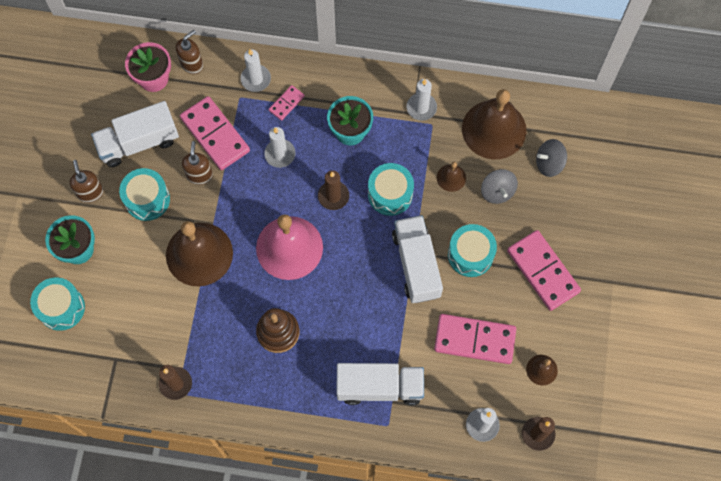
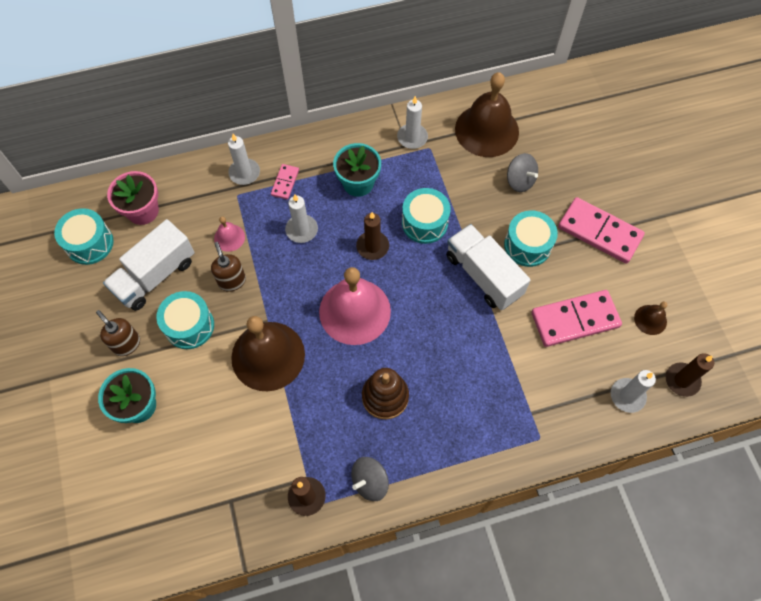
camera: 25 degrees left, 5 degrees down
turquoise drum [30,278,85,331] -> turquoise drum moved to [54,208,114,265]
brown soap dispenser [176,30,203,74] -> none
pink domino [180,96,250,170] -> pink bell [214,216,245,252]
white truck [336,363,424,405] -> none
brown bell [437,162,466,192] -> none
grey spinning top [536,139,567,177] -> grey spinning top moved to [351,457,389,501]

